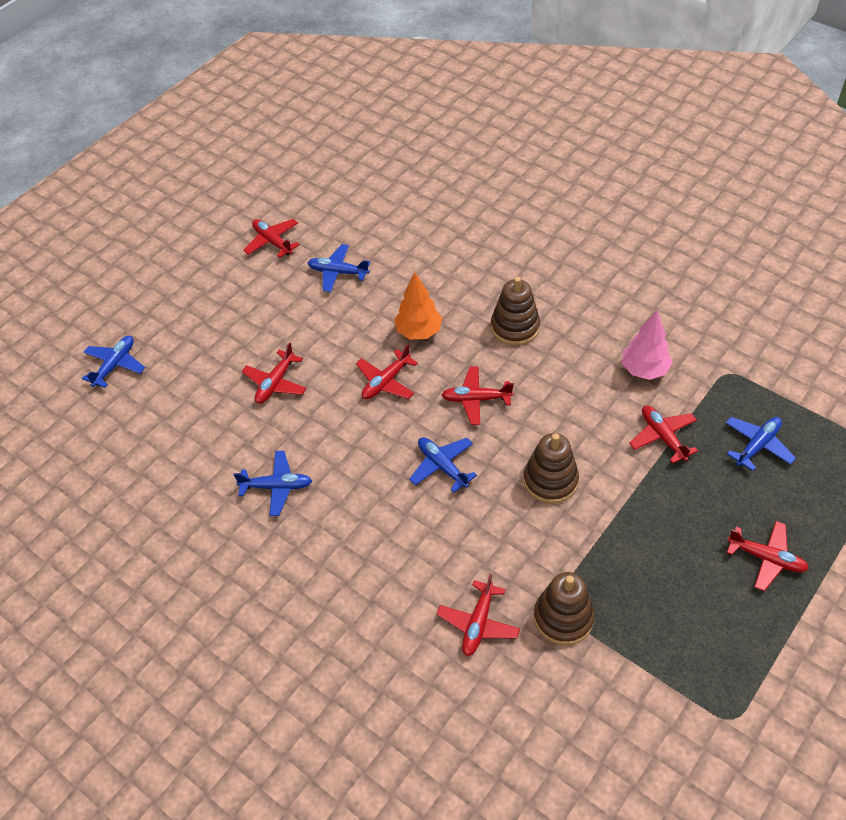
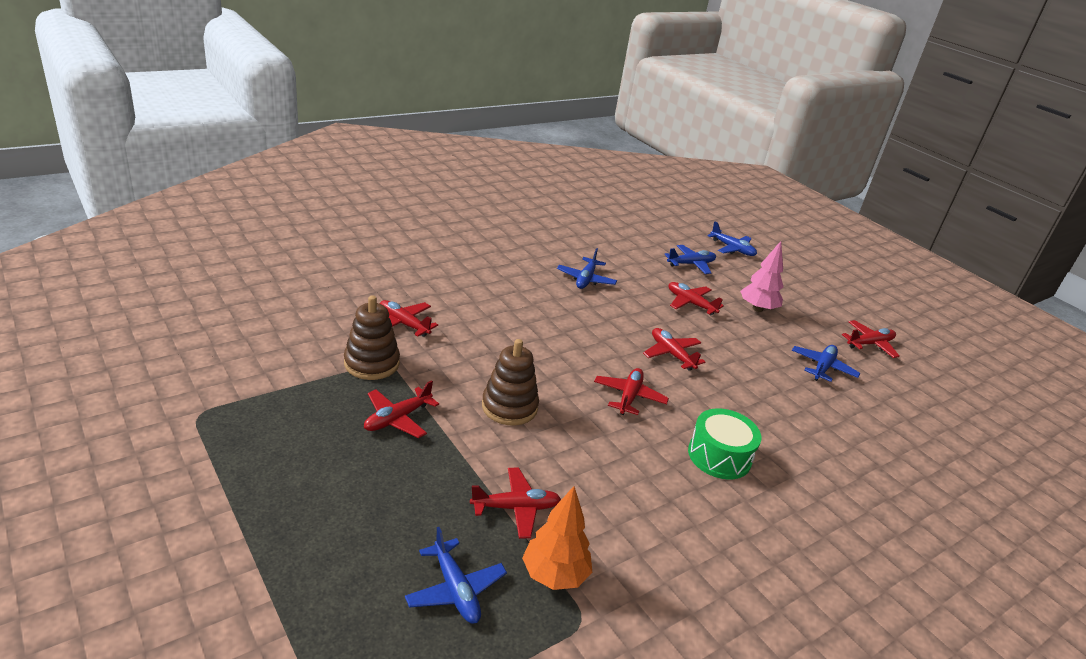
camera: 100 degrees right, 20 degrees down
orange tree [394,272,442,339] -> orange tree moved to [522,486,592,590]
blue plane [409,437,477,493] -> blue plane moved to [664,245,716,274]
brown stacking toy [491,277,540,346] -> green drum [688,408,761,480]
pink tree [622,310,672,380] -> pink tree moved to [740,241,783,312]
red plane [727,521,809,591] -> red plane moved to [364,380,439,438]

